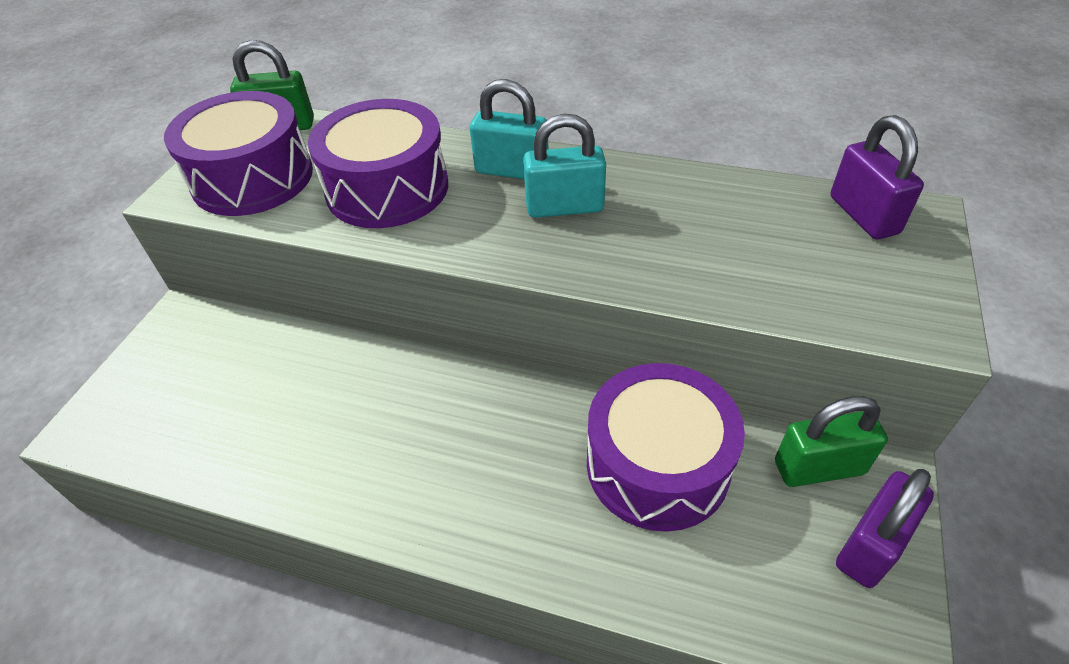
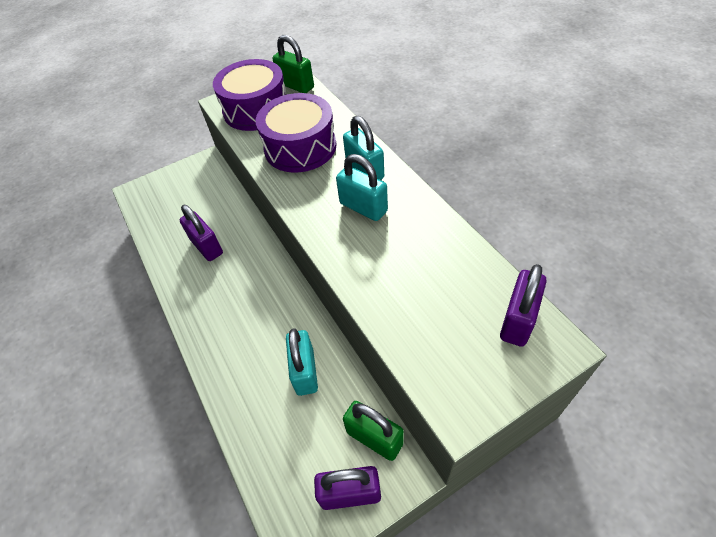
camera: 45 degrees right, 5 degrees up
purple drum [587,363,745,532] -> turquoise padlock [286,328,318,396]
none -> purple padlock [180,205,223,261]

